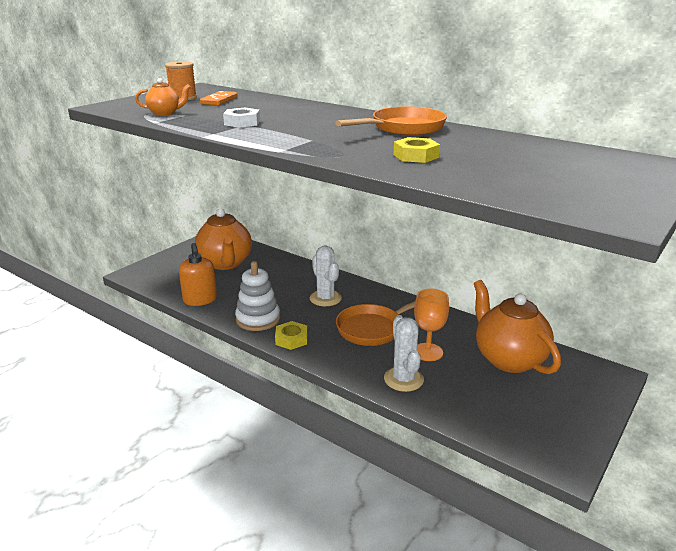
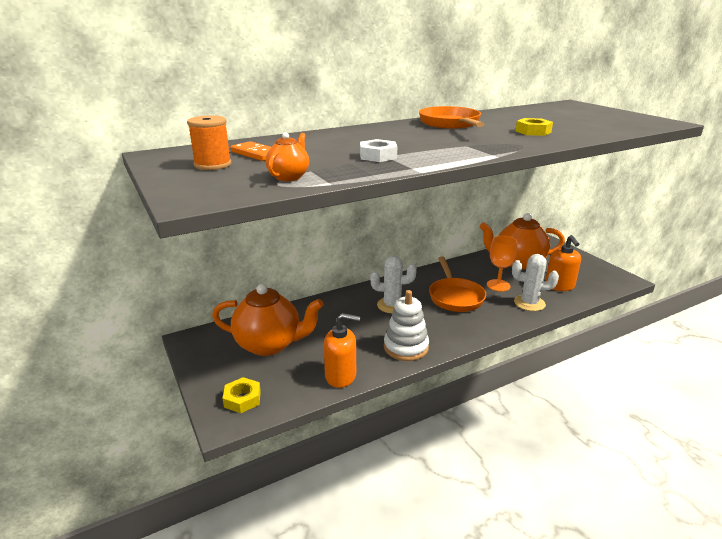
camera: 65 degrees left, 0 degrees up
yellow nut [275,321,307,350] -> yellow nut moved to [222,377,261,413]
none -> orange soap dispenser [545,235,581,291]

